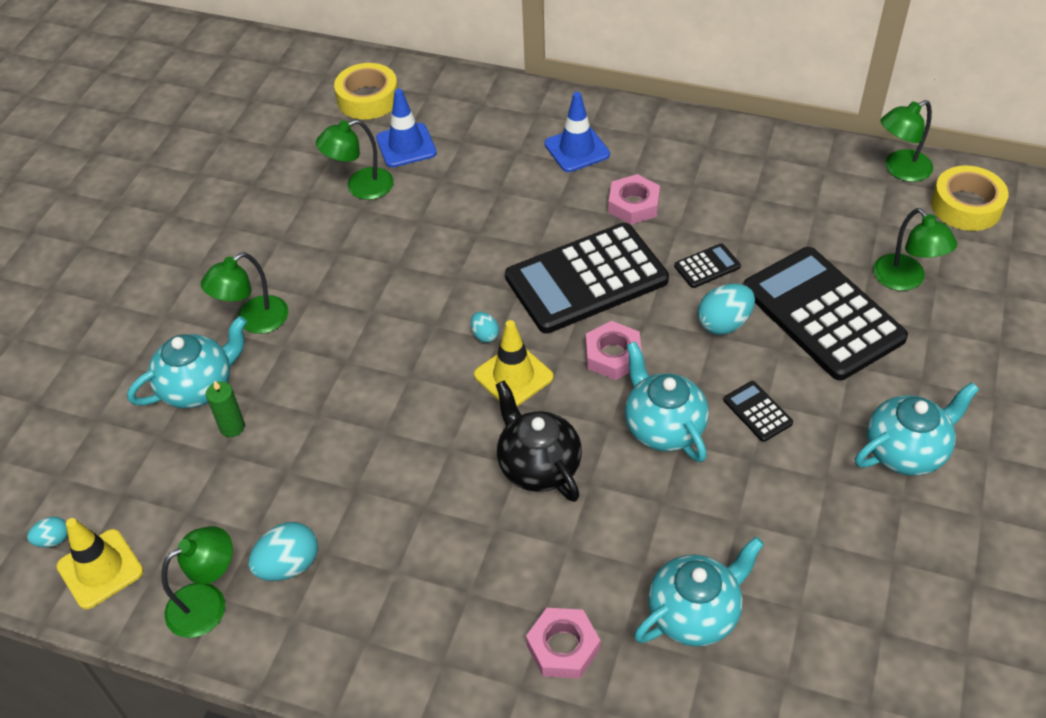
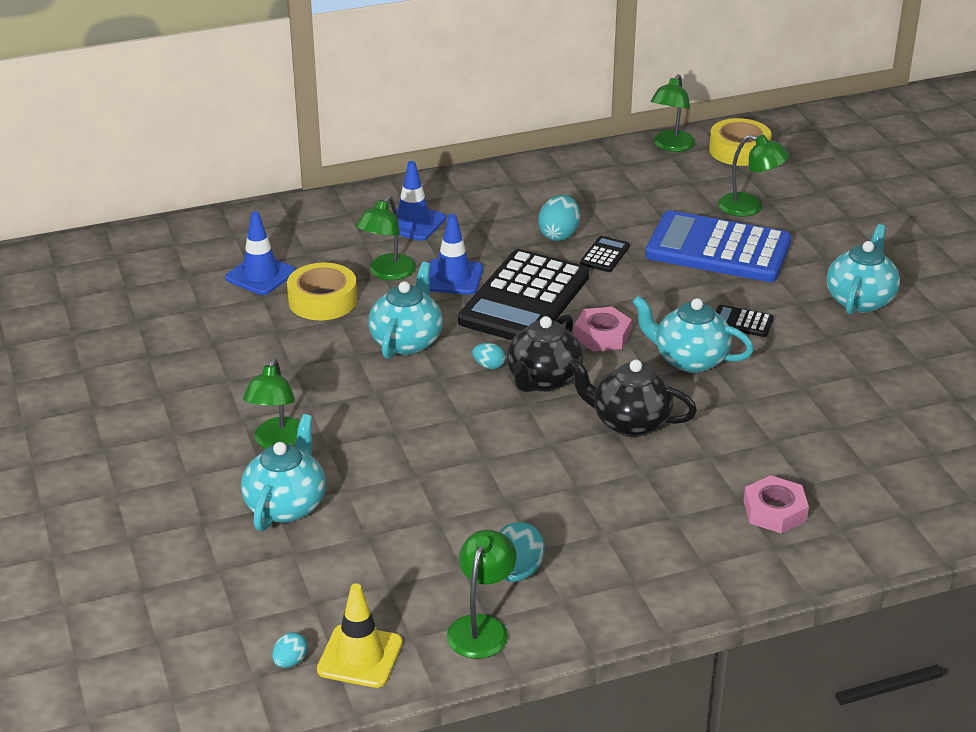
camera: 40 degrees left, 15 degrees down
green candle [206,380,245,437] -> none
green lamp [316,119,393,200] -> green lamp moved to [356,196,416,280]
yellow tape [334,63,398,120] -> yellow tape moved to [287,263,357,320]
yellow traffic cone [474,320,554,406] -> black teapot [507,314,584,392]
pink nut [608,174,660,224] -> none
turquoise teapot [634,537,764,647] -> turquoise teapot moved to [368,262,443,359]
turquoise egg [698,284,755,335] -> turquoise egg moved to [538,195,580,241]
black calculator [743,247,908,381] -> blue calculator [645,211,792,282]
none -> blue traffic cone [429,214,483,295]

